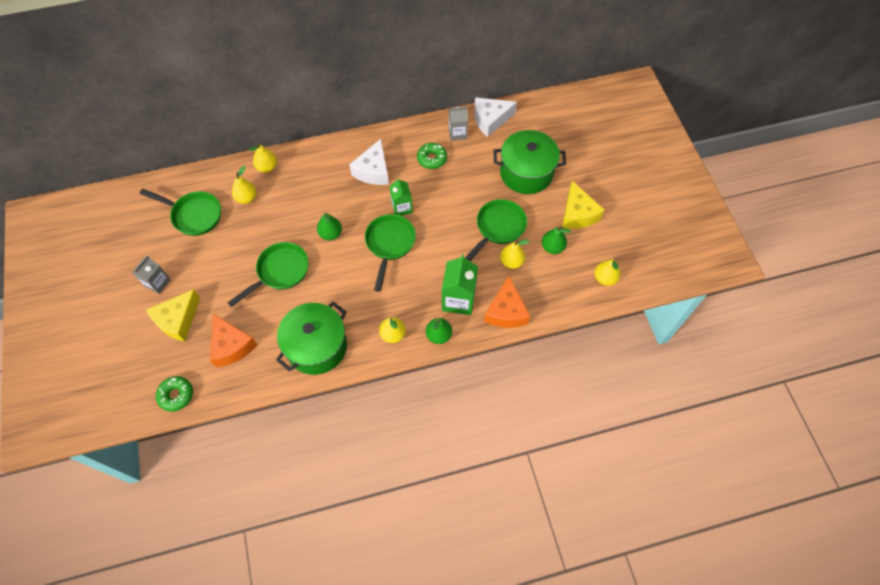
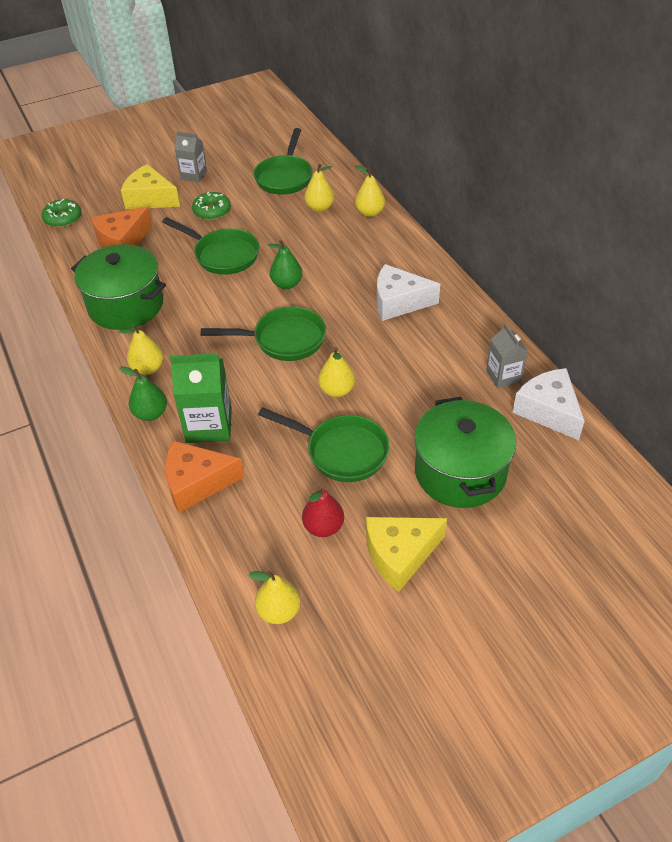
camera: 80 degrees right, 15 degrees down
green carton [389,178,413,216] -> none
green donut [417,143,447,169] -> green donut moved to [192,192,231,220]
yellow pear [500,239,529,269] -> yellow pear moved to [318,347,355,397]
green pear [542,226,571,254] -> red pear [302,486,344,537]

